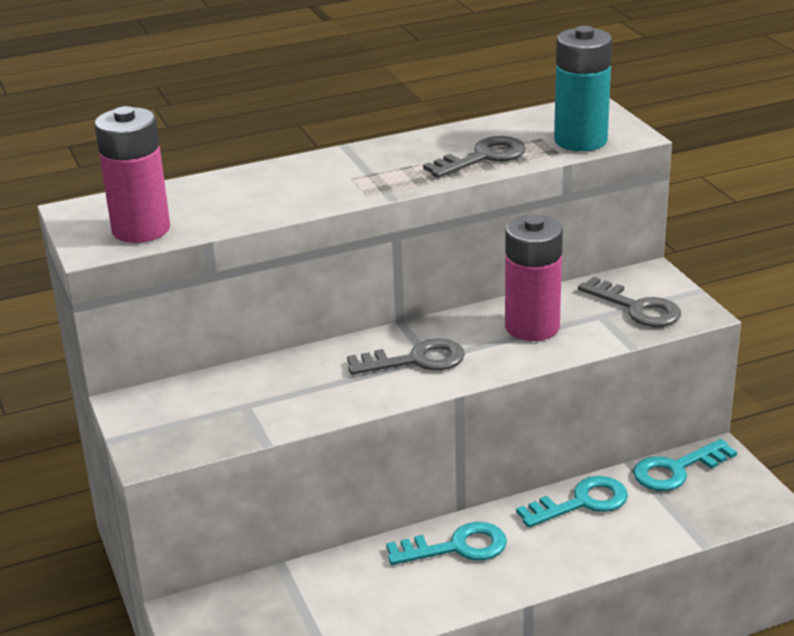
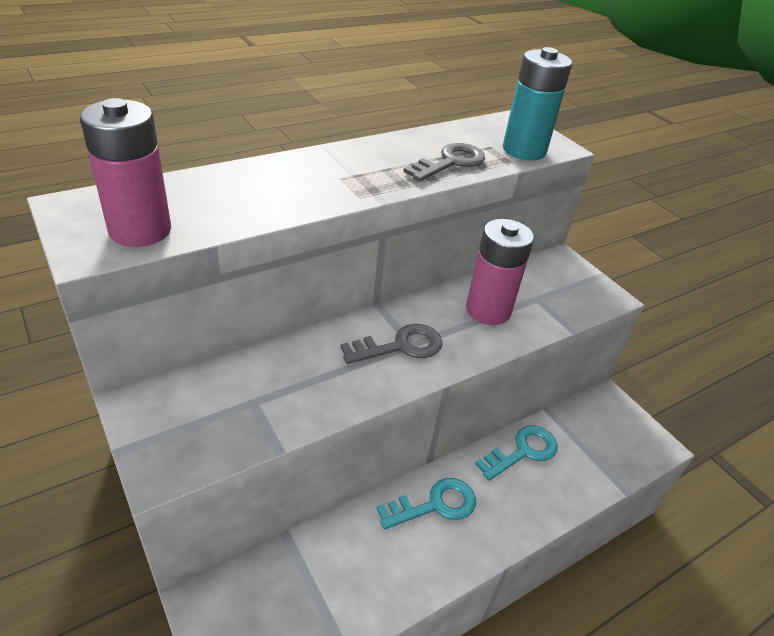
camera: 15 degrees left, 10 degrees up
grey key [578,277,681,327] -> none
turquoise key [633,439,737,491] -> none

